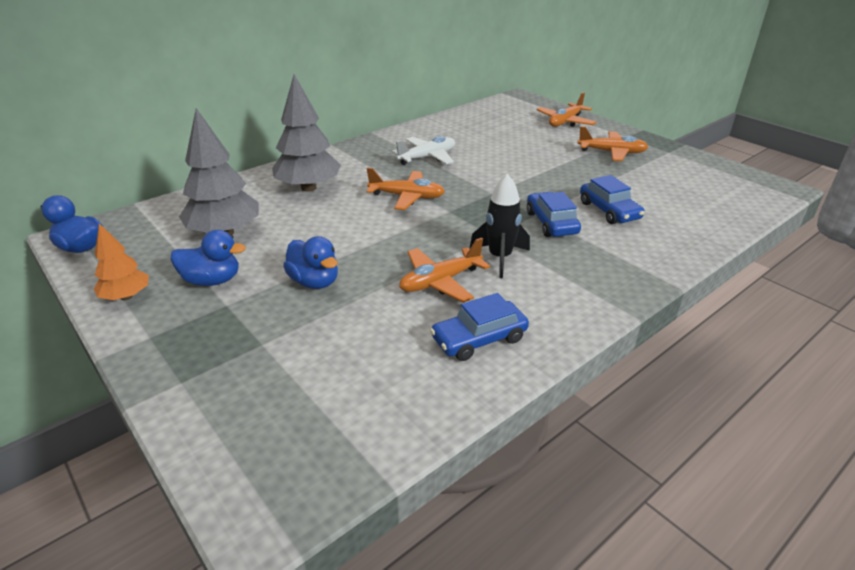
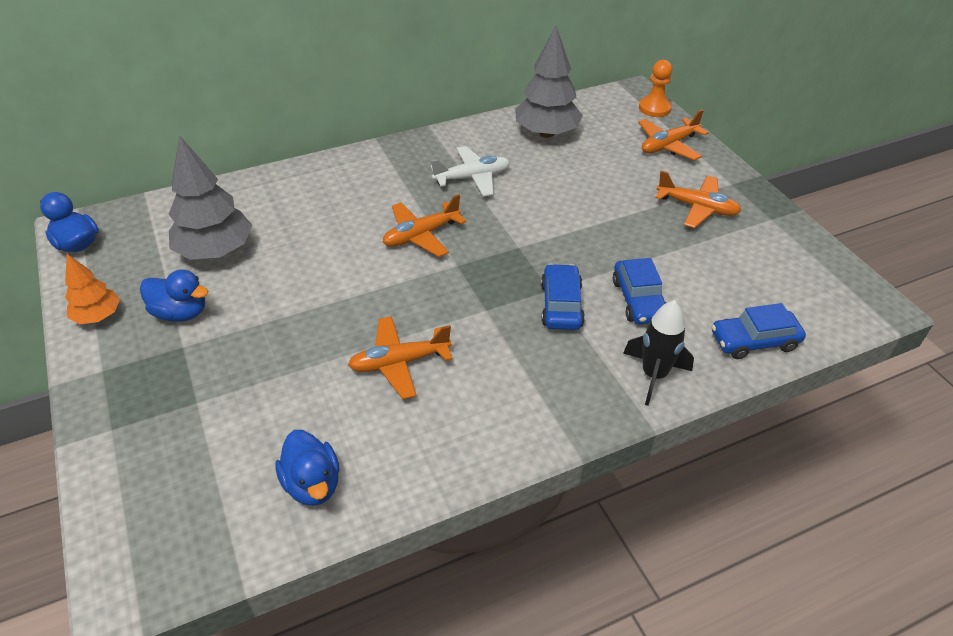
camera: 15 degrees right, 10 degrees up
grey tree [272,74,341,192] -> grey tree moved to [515,26,583,138]
blue duck [283,236,338,289] -> blue duck moved to [275,430,340,506]
orange plane [367,168,445,210] -> orange plane turned 120 degrees clockwise [383,194,466,257]
blue car [430,293,529,361] -> blue car moved to [712,303,806,359]
black rocket [469,174,530,278] -> black rocket moved to [623,300,694,406]
none -> orange pawn [639,60,672,117]

